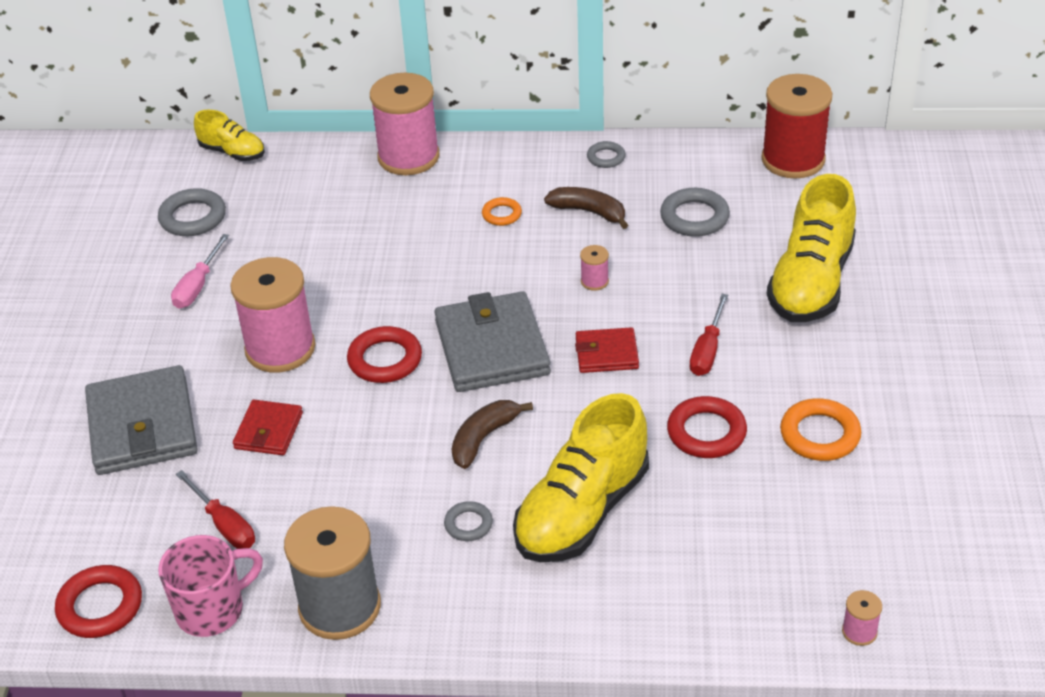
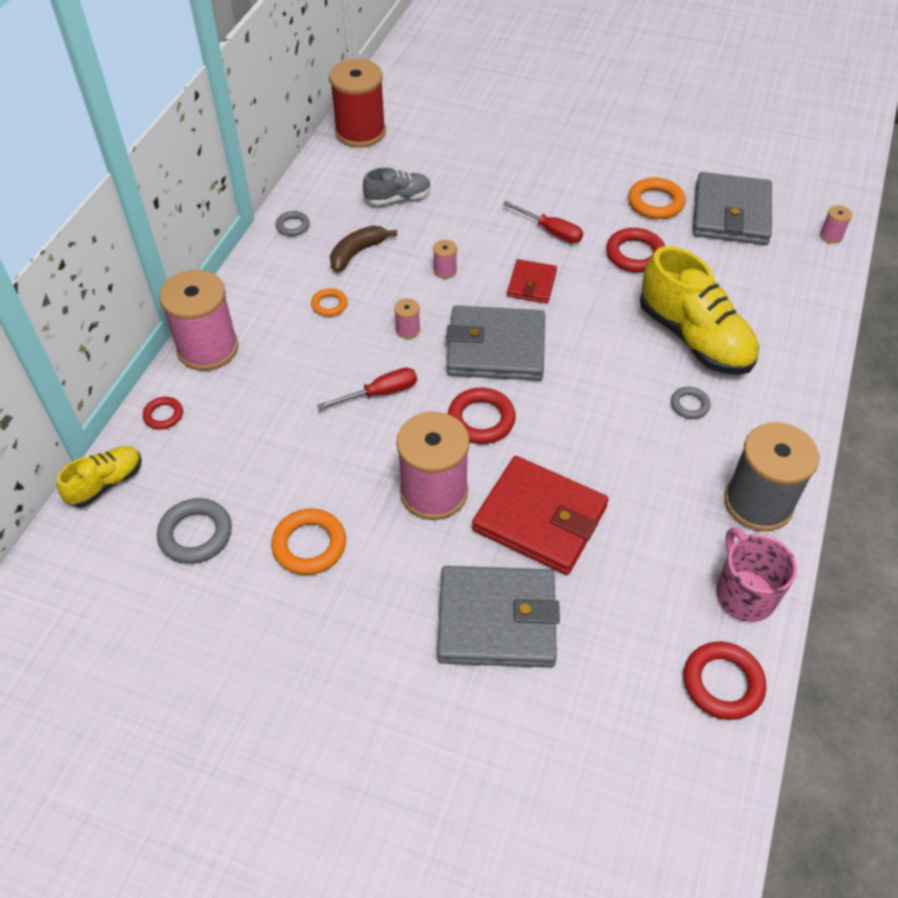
camera: 75 degrees left, 10 degrees up
pink screwdriver [171,234,229,309] -> orange ring [271,508,346,575]
red screwdriver [176,470,255,549] -> red screwdriver moved to [317,368,417,410]
red wallet [233,400,303,455] -> red wallet [472,456,608,575], size x1.87
brown banana [452,400,533,469] -> none
grey ring [660,188,730,237] -> grey shoe [363,167,431,205]
yellow shoe [767,174,856,322] -> none
none -> red ring [143,397,183,430]
none -> pink spool [394,298,420,339]
none -> grey wallet [693,172,772,245]

